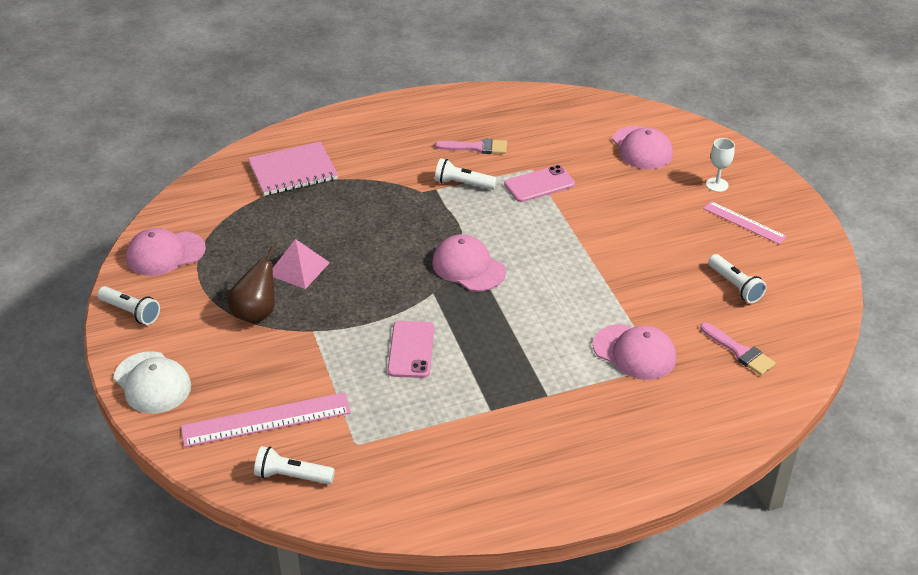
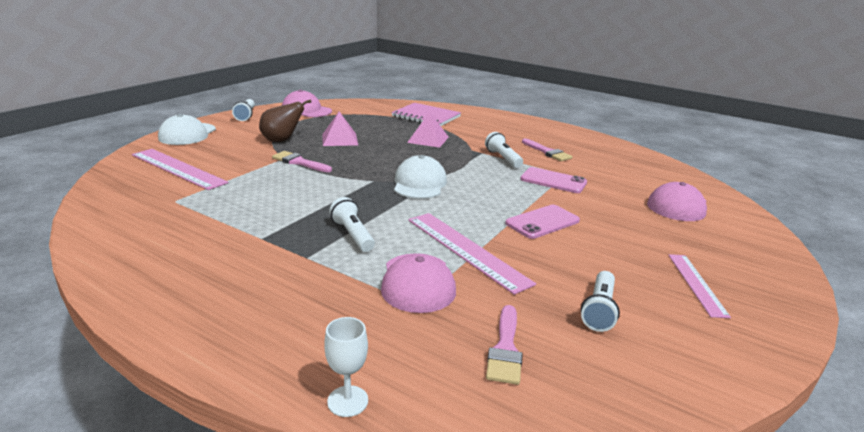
camera: 50 degrees right, 15 degrees down
white flashlight [254,446,335,484] -> white flashlight moved to [329,197,375,252]
pink phone [387,321,434,378] -> pink phone moved to [505,205,580,239]
pink cap [432,234,506,291] -> white cap [394,155,447,199]
white goblet [706,138,735,192] -> white goblet moved to [324,317,368,417]
none -> pink brush [272,151,332,172]
none -> pink pyramid [407,112,449,148]
none -> pink ruler [408,213,536,295]

